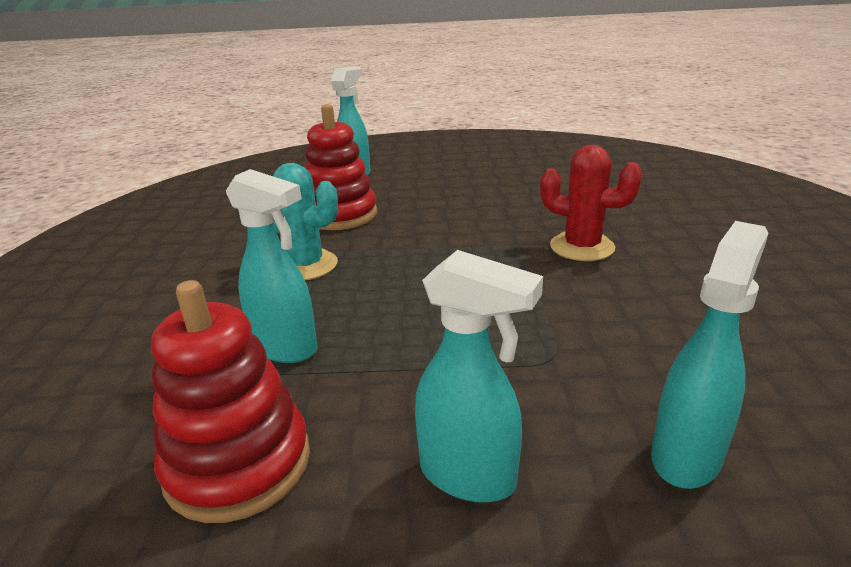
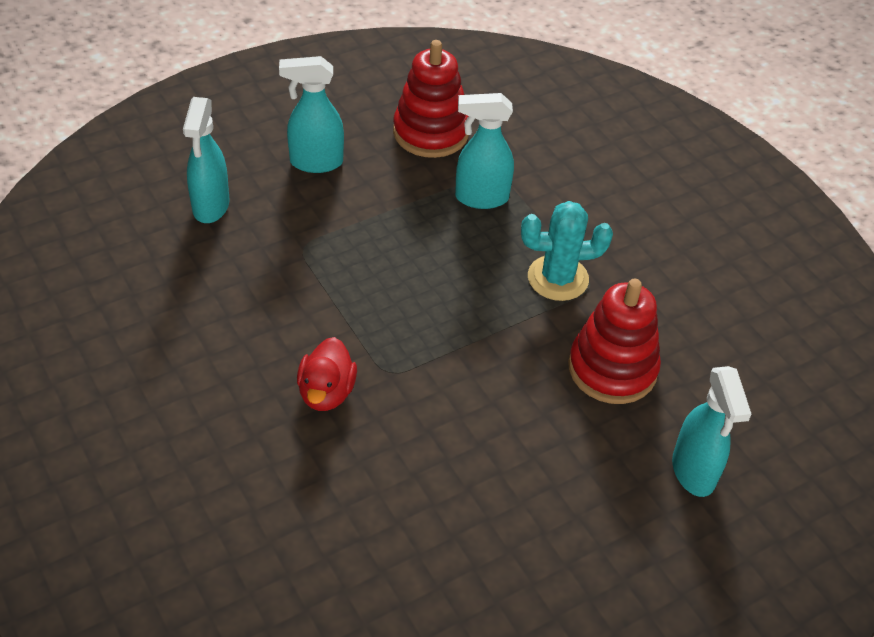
camera: 145 degrees right, 20 degrees up
red cactus [540,145,642,261] -> red duck [297,337,357,411]

